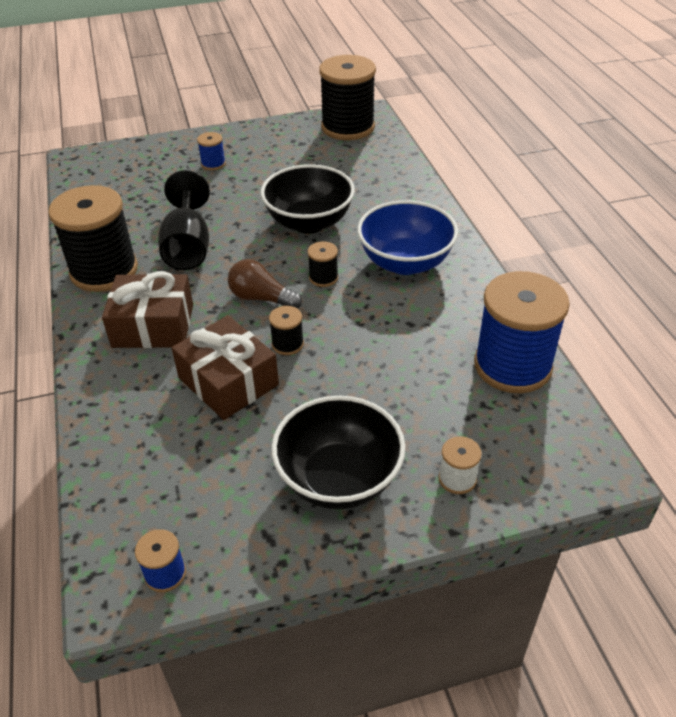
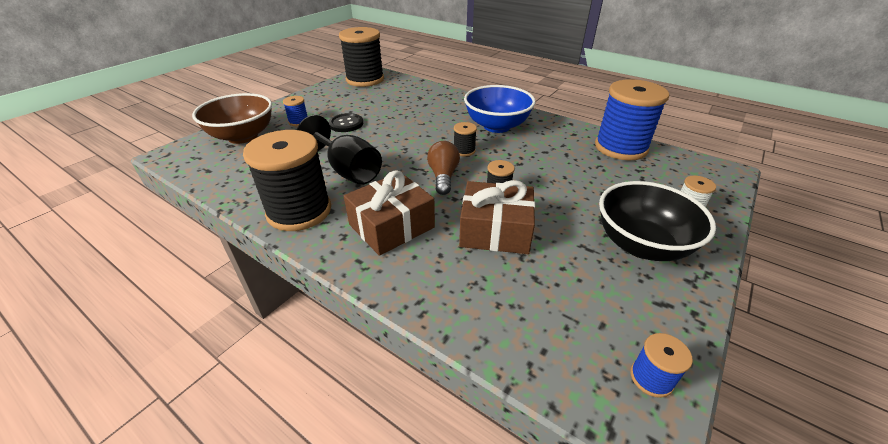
camera: 40 degrees left, 5 degrees down
brown light bulb [228,259,302,308] -> brown light bulb turned 105 degrees clockwise [427,141,460,195]
black bowl [260,164,355,234] -> none
none -> brown bowl [192,93,272,144]
none -> black button [328,113,363,132]

